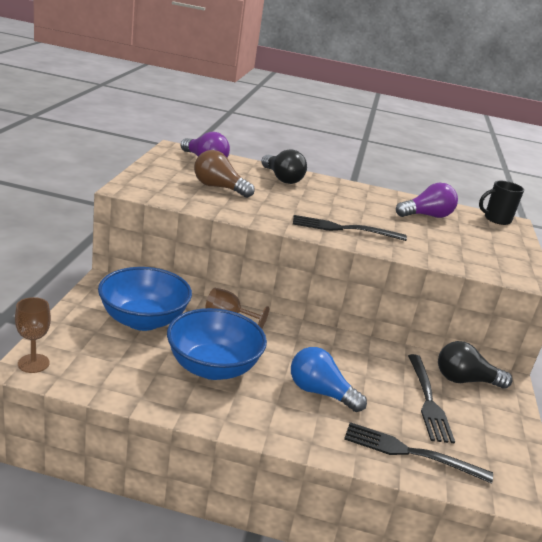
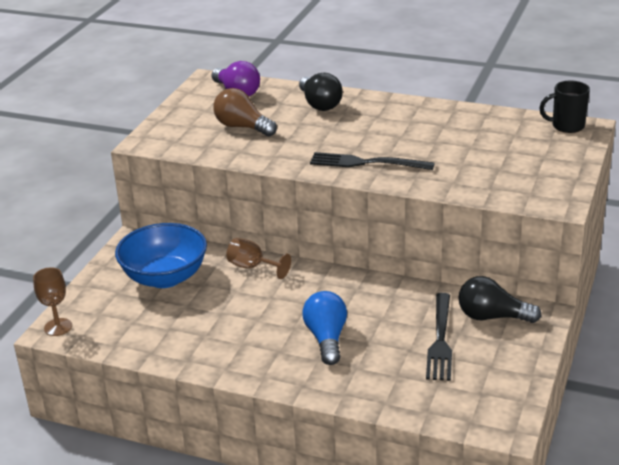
camera: 15 degrees right, 5 degrees up
blue bowl [167,308,267,380] -> none
blue light bulb [291,347,367,412] -> blue light bulb turned 45 degrees clockwise [302,291,347,365]
black fork [344,422,493,484] -> none
purple light bulb [396,183,458,218] -> none

